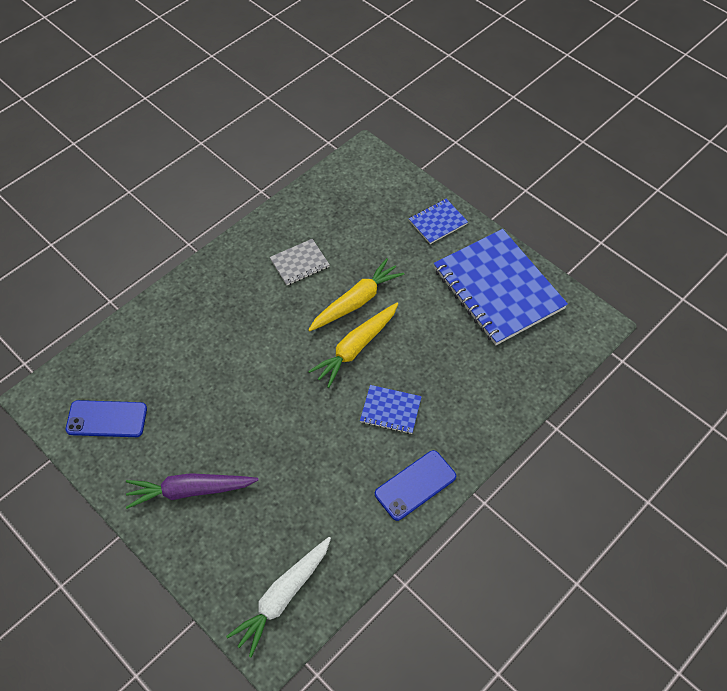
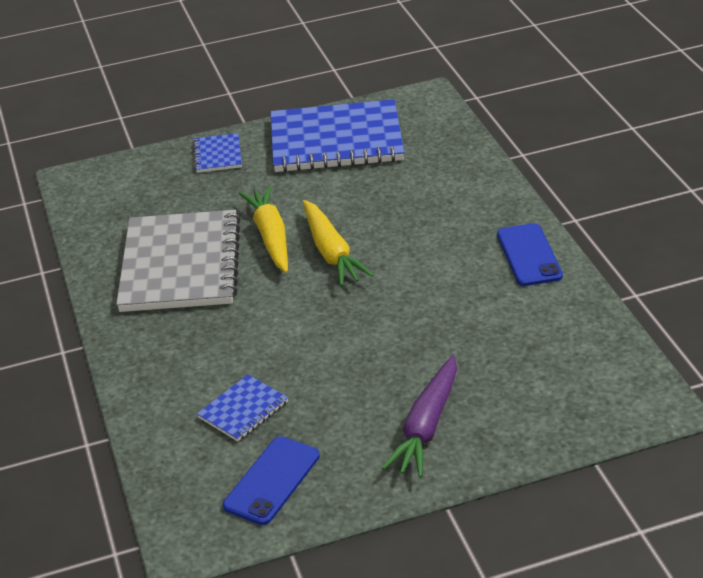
camera: 60 degrees left, 20 degrees down
white carrot [226,537,331,658] -> none
grey notebook [270,239,330,285] -> grey notebook [116,210,241,312], size x2.22
blue notebook [360,385,422,434] -> blue notebook moved to [197,374,288,442]

